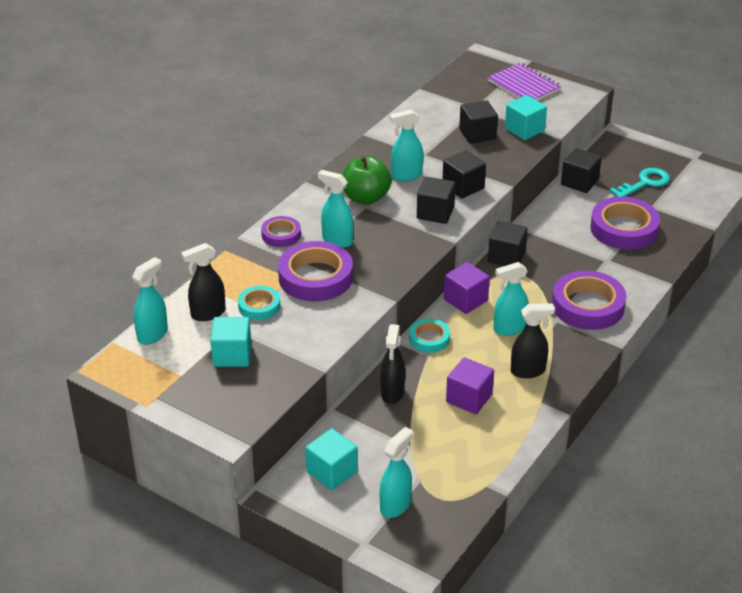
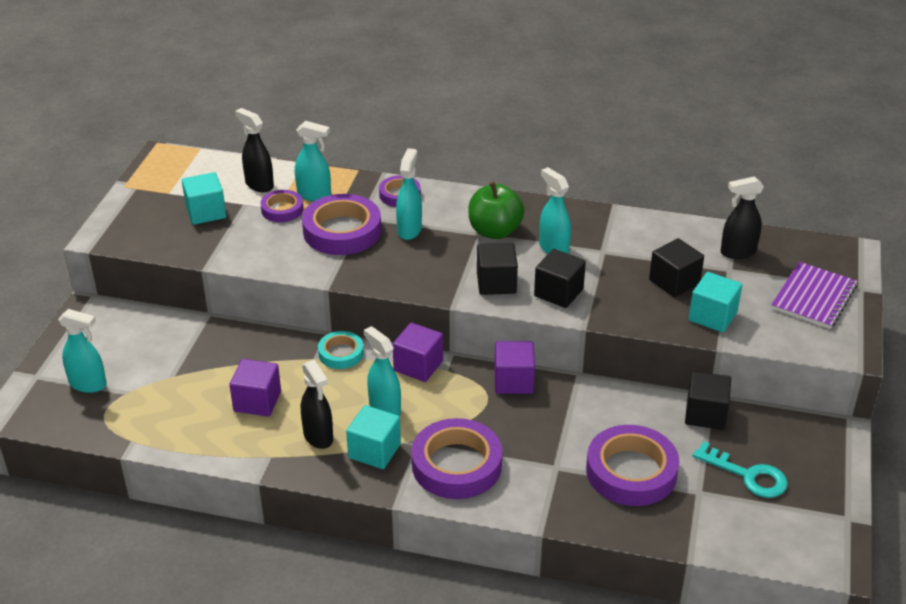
camera: 70 degrees right, 0 degrees up
turquoise spray bottle [132,257,168,344] -> turquoise spray bottle moved to [295,121,331,202]
turquoise tape [238,286,280,320] -> purple tape [260,190,304,222]
turquoise cube [306,428,358,490] -> turquoise cube moved to [346,405,401,469]
black spray bottle [380,324,405,404] -> black spray bottle moved to [721,176,764,259]
black cube [488,221,528,266] -> purple cube [494,341,535,394]

